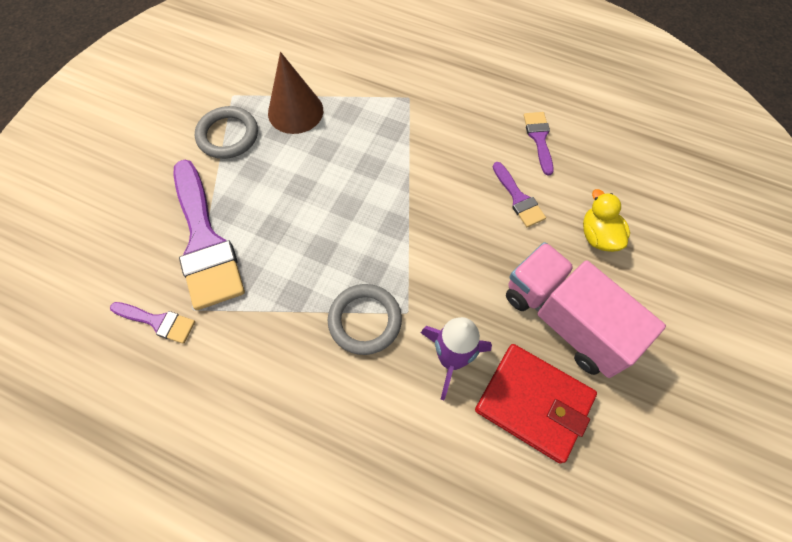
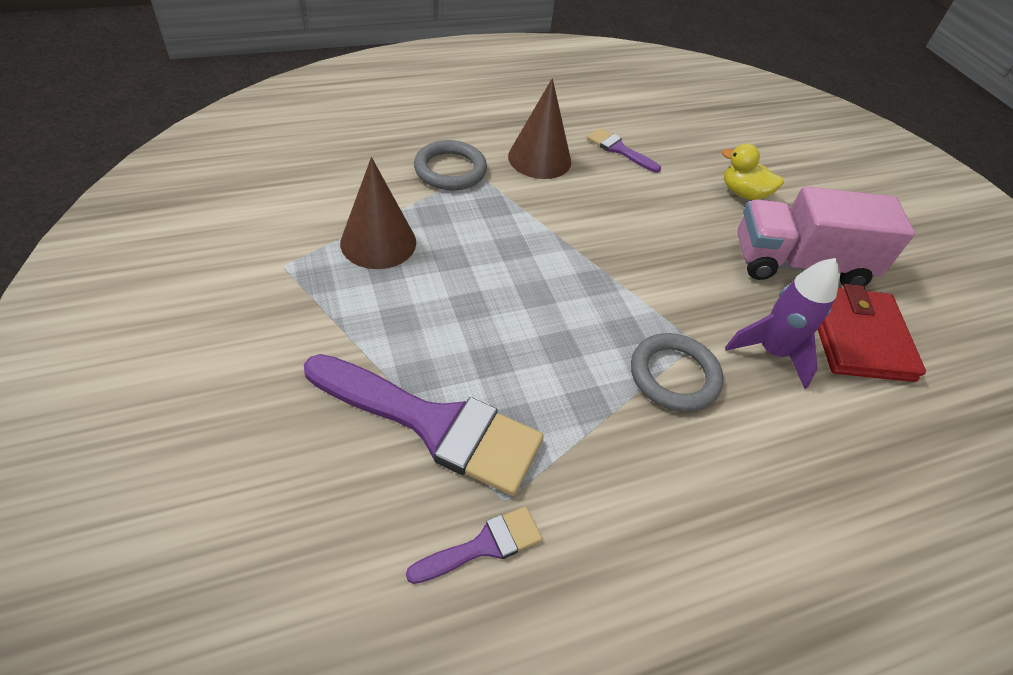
camera: 50 degrees left, 15 degrees down
grey ring [195,106,258,159] -> grey ring moved to [414,140,487,190]
red wallet [475,344,597,464] -> red wallet turned 75 degrees counterclockwise [818,284,926,382]
purple brush [493,162,546,227] -> none
none -> brown cone [508,78,571,179]

